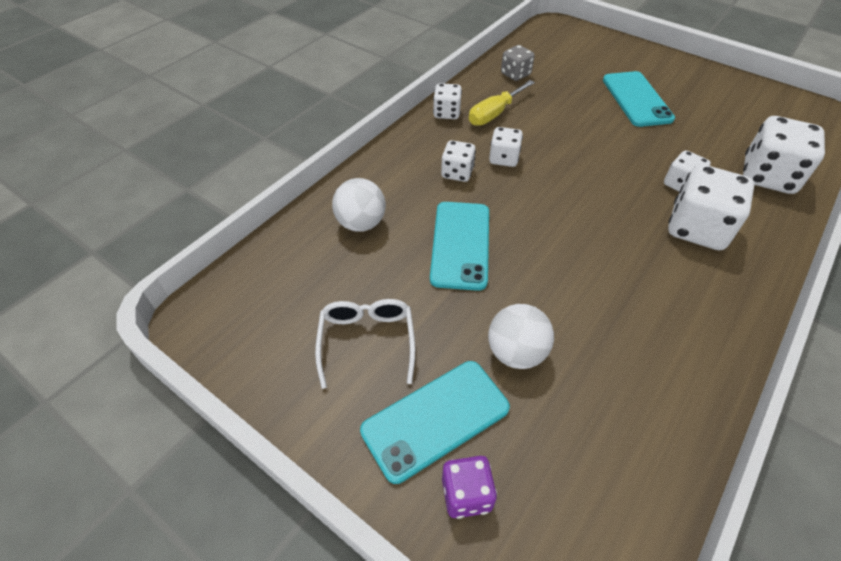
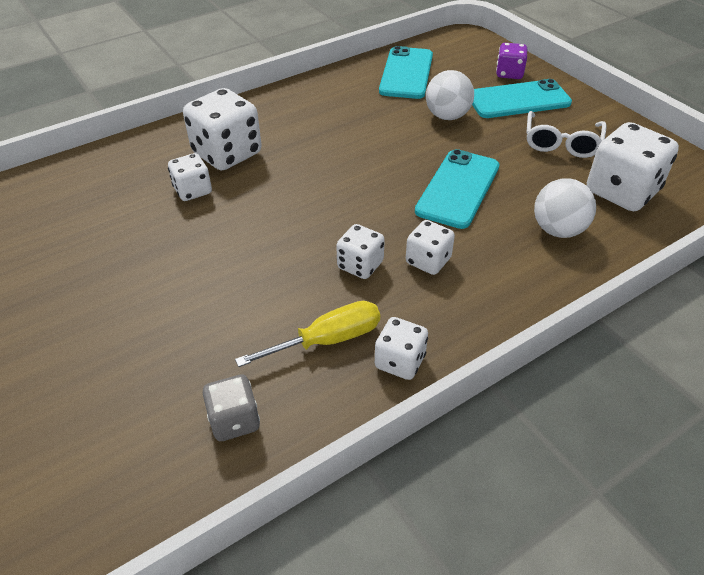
camera: 160 degrees left, 5 degrees down
turquoise phone [603,71,675,127] -> turquoise phone moved to [379,46,433,99]
white dice [743,116,825,194] -> white dice moved to [587,122,679,211]

